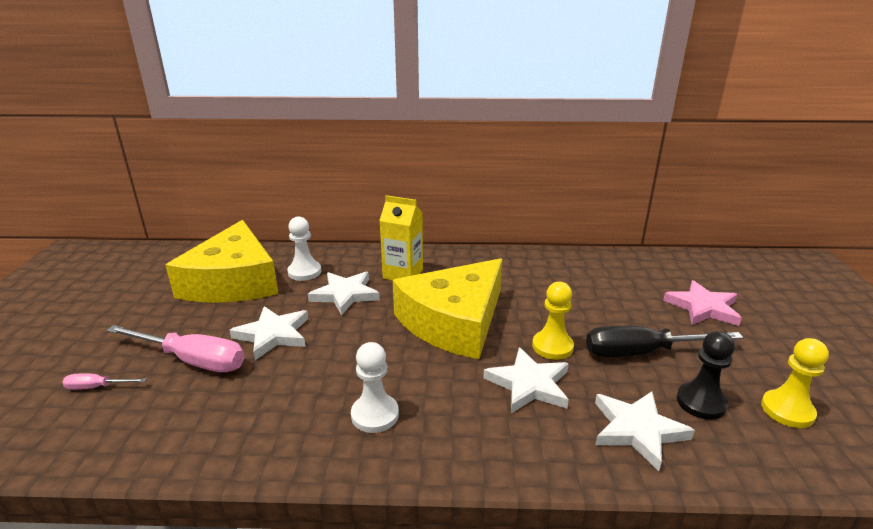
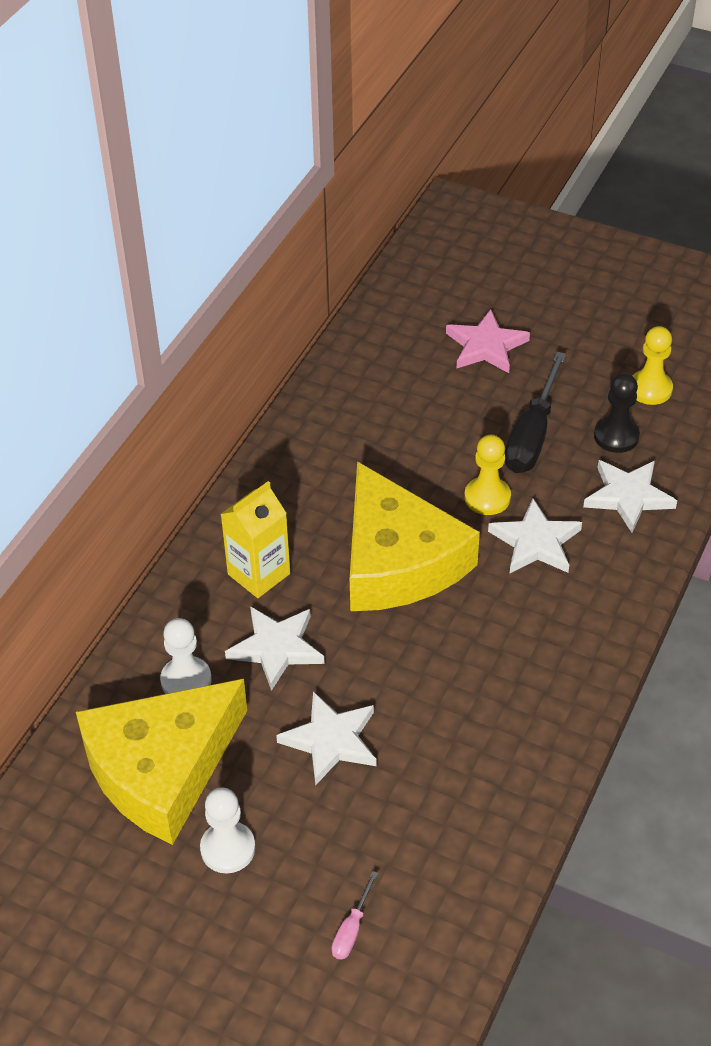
camera: 65 degrees left, 20 degrees up
pink screwdriver [106,325,245,372] -> none
yellow cheese [165,220,279,303] -> yellow cheese turned 120 degrees clockwise [76,679,247,845]
white pawn [351,342,399,433] -> white pawn moved to [200,788,255,873]

